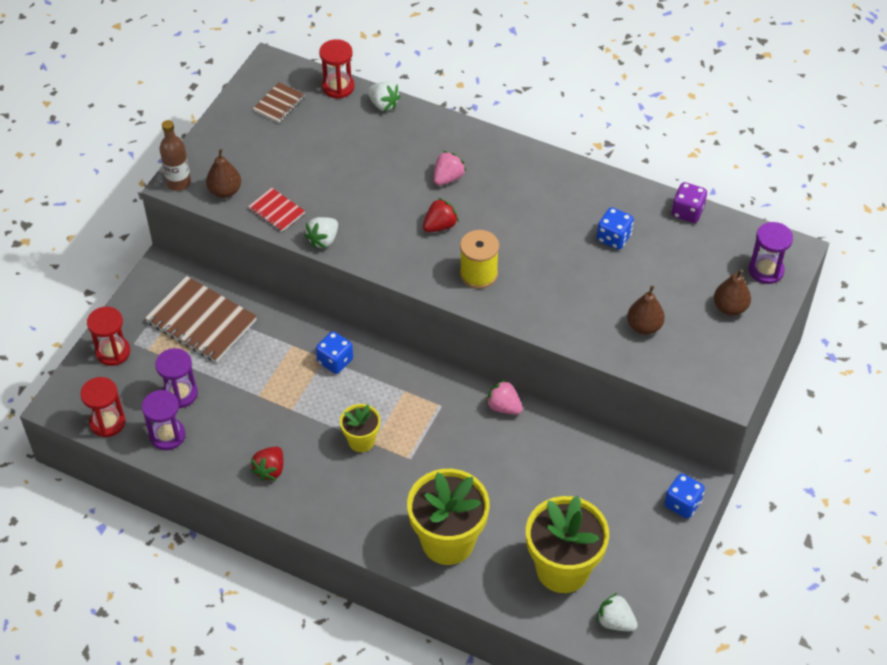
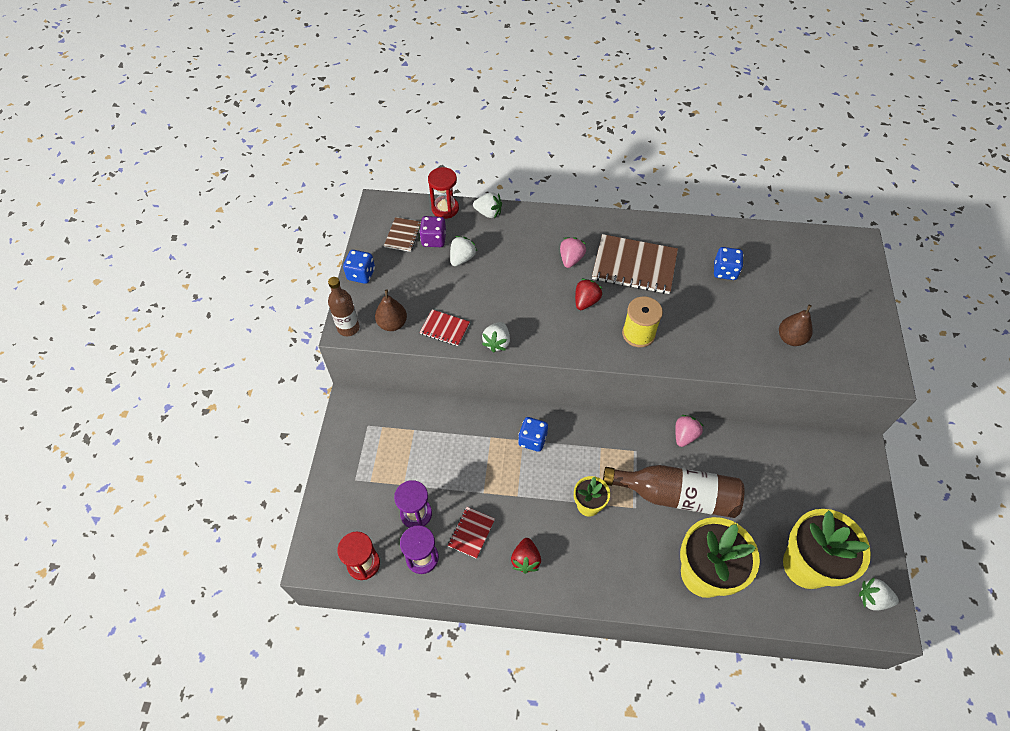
camera: 20 degrees left, 5 degrees up
red hourglass [87,307,130,366] -> none
brown notebook [145,276,257,363] -> brown notebook moved to [592,234,678,294]
pink strawberry [486,379,523,415] -> pink strawberry turned 105 degrees clockwise [675,415,704,447]
blue dice [664,474,705,519] -> blue dice moved to [343,250,375,284]
purple dice [671,182,707,223] -> purple dice moved to [419,216,446,247]
brown pear [714,269,751,316] -> none
purple hourglass [749,222,793,284] -> none
none -> red notebook [448,507,495,559]
none -> white strawberry [450,236,477,266]
none -> brown bottle [603,465,745,518]

